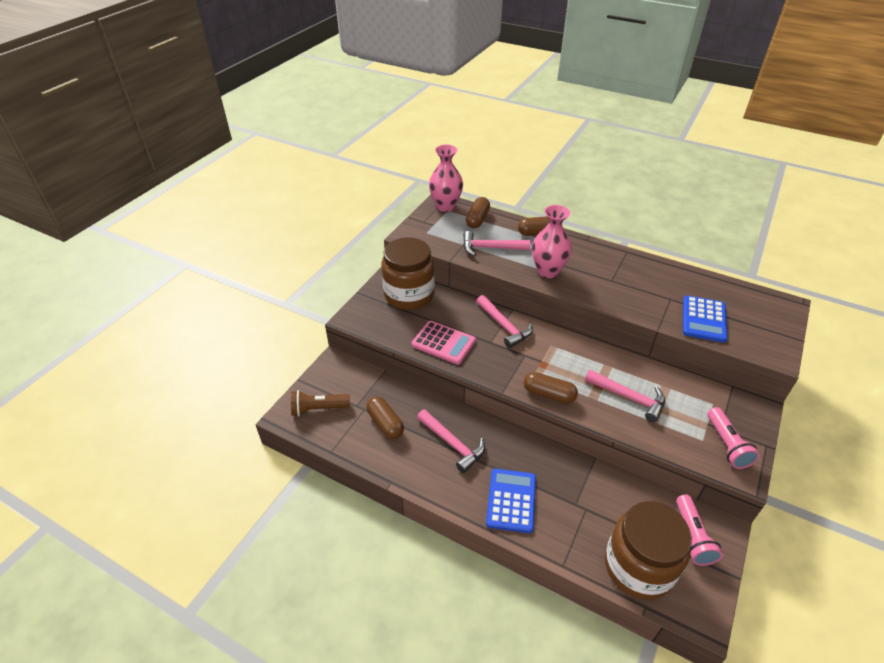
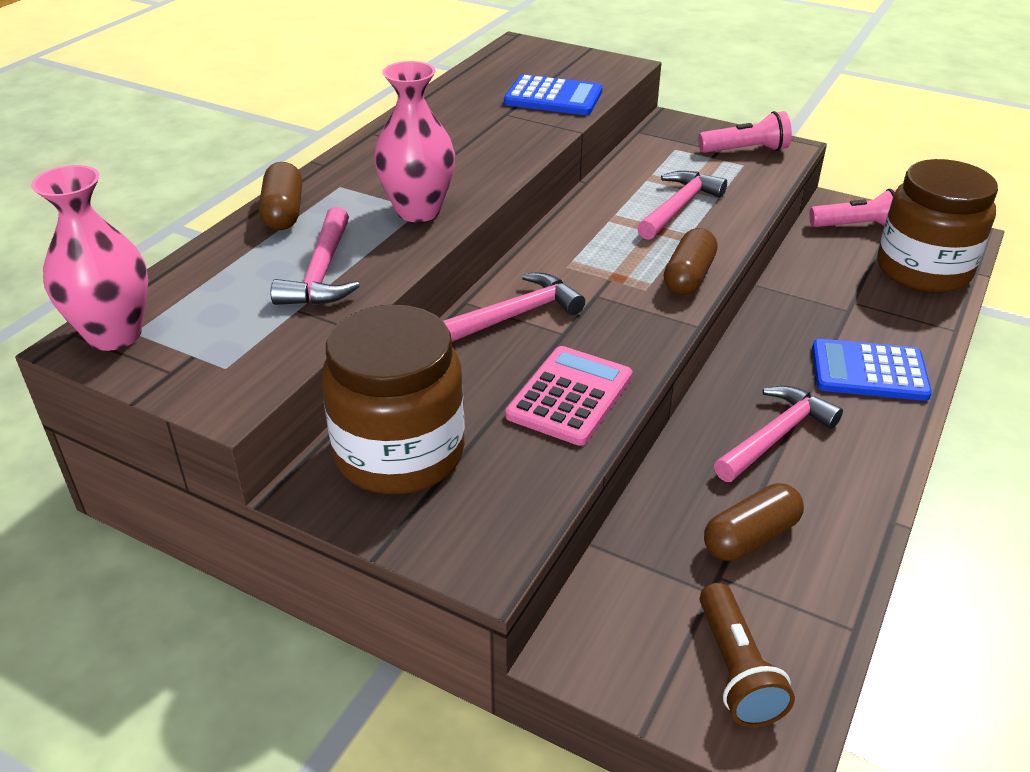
camera: 90 degrees left, 5 degrees down
brown capsule [466,197,490,228] -> none

